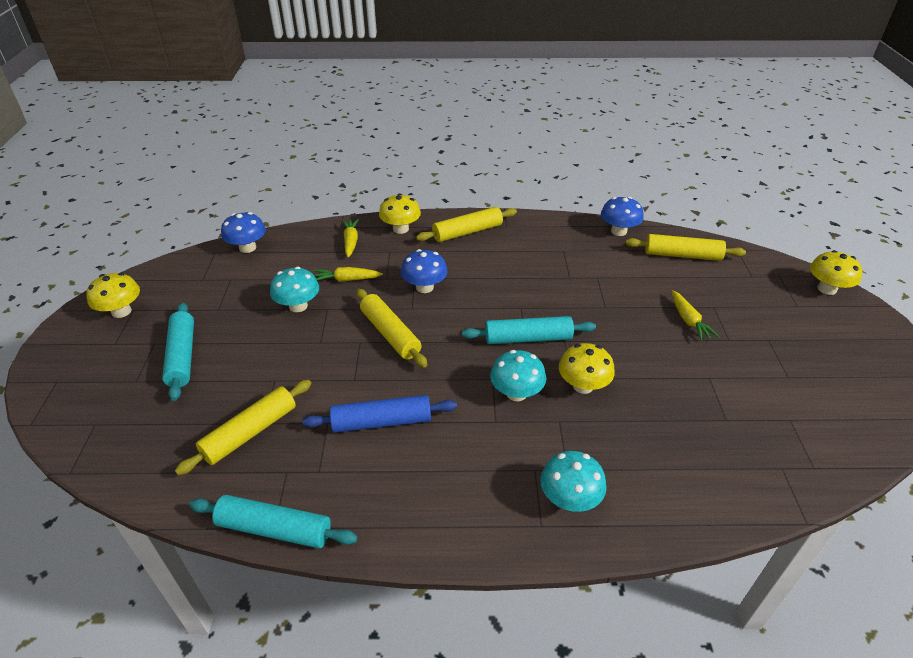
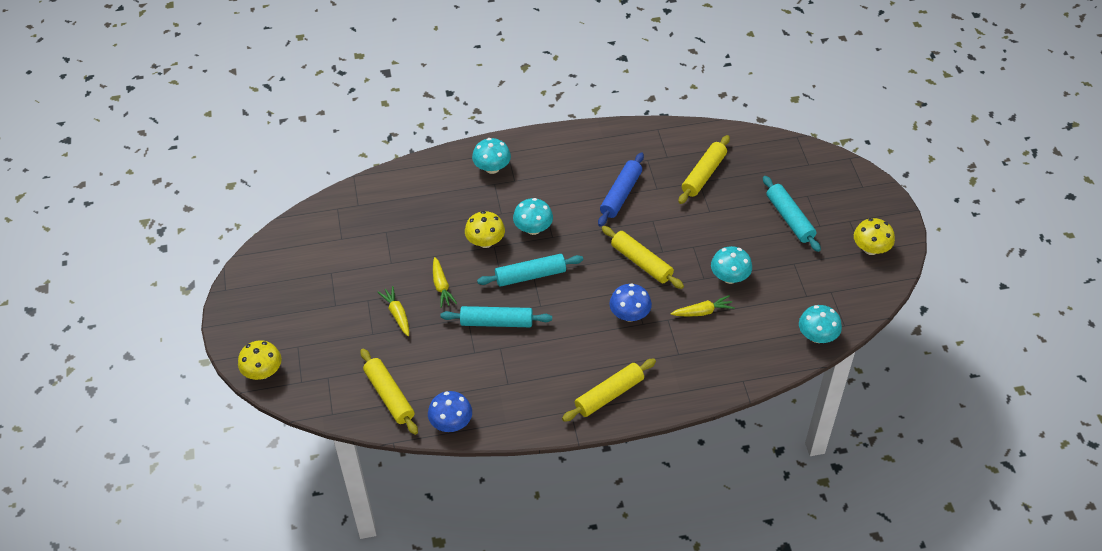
camera: 170 degrees right, 10 degrees up
turquoise rolling pin [189,495,357,548] -> turquoise rolling pin moved to [440,306,552,327]
blue mushroom [221,212,266,253] -> turquoise mushroom [799,305,842,343]
blue rolling pin [302,395,457,433] -> blue rolling pin turned 45 degrees counterclockwise [598,152,644,227]
yellow carrot [342,219,359,257] -> yellow carrot moved to [433,257,457,308]
yellow mushroom [379,193,421,234] -> none
yellow rolling pin [626,234,746,261] -> yellow rolling pin turned 60 degrees clockwise [360,348,418,435]

